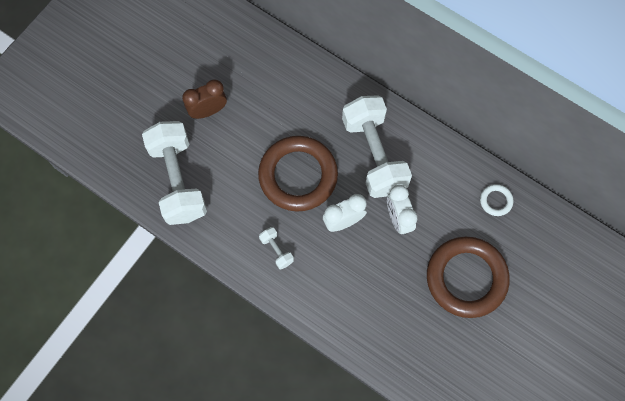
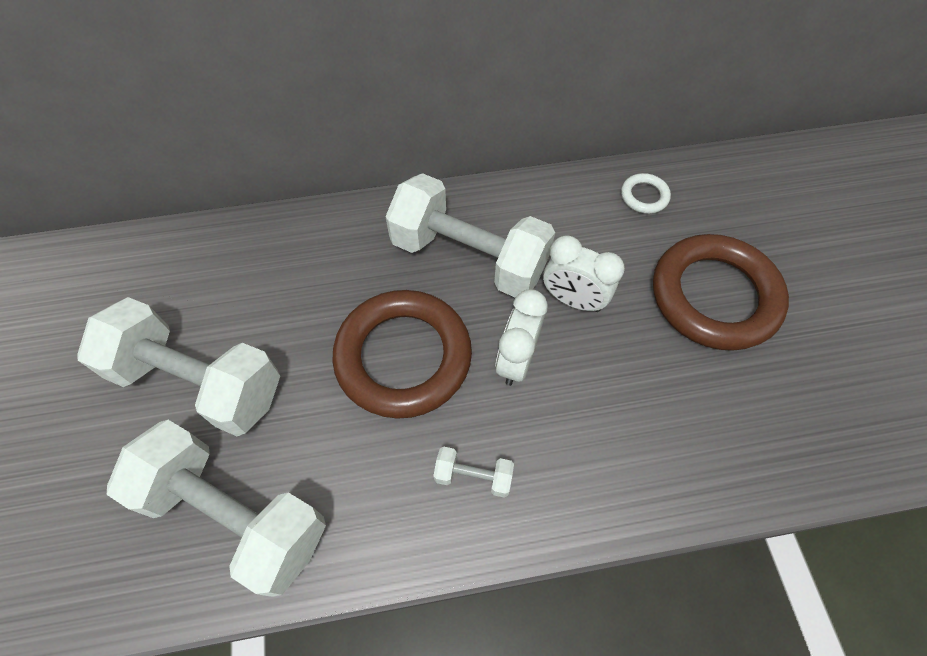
camera: 45 degrees left, 10 degrees down
brown clock [182,80,227,119] -> white dumbbell [77,297,280,436]

